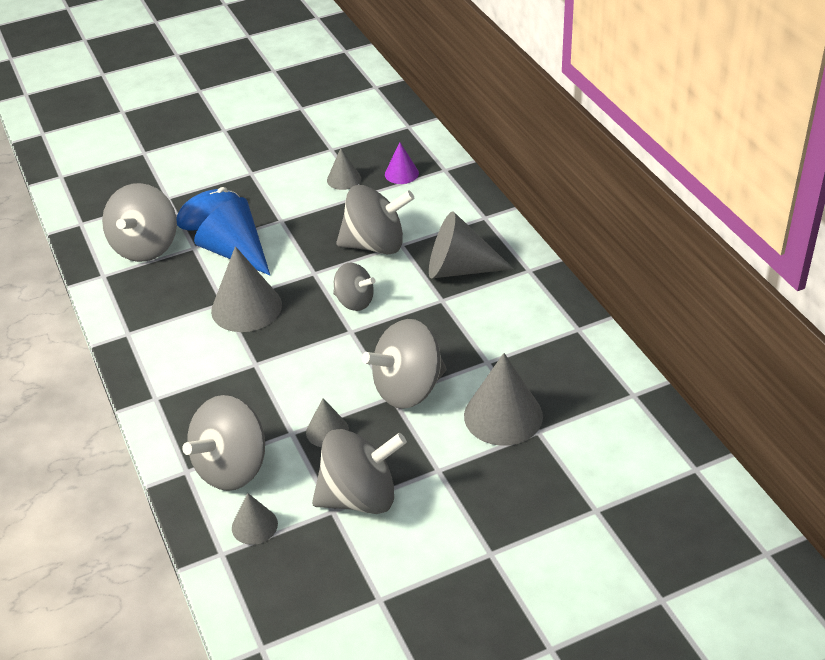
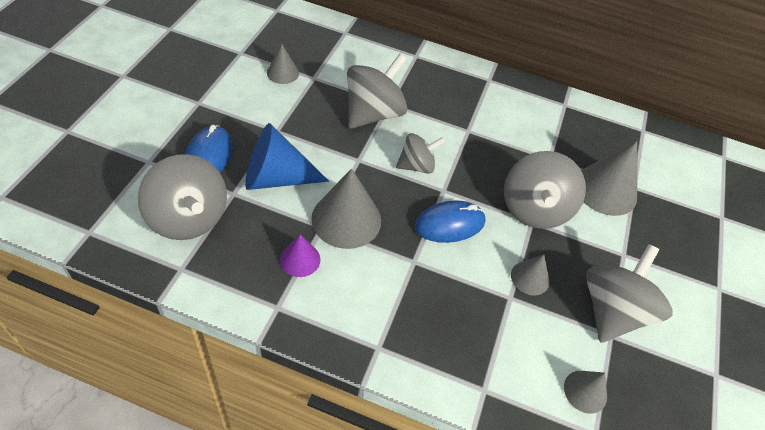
camera: 55 degrees left, 10 degrees up
grey spinning top [182,395,265,491] -> none
purple cone [385,142,419,184] -> purple cone moved to [280,234,320,277]
grey cone [429,211,514,278] -> none
none -> blue mouse [415,201,486,243]

